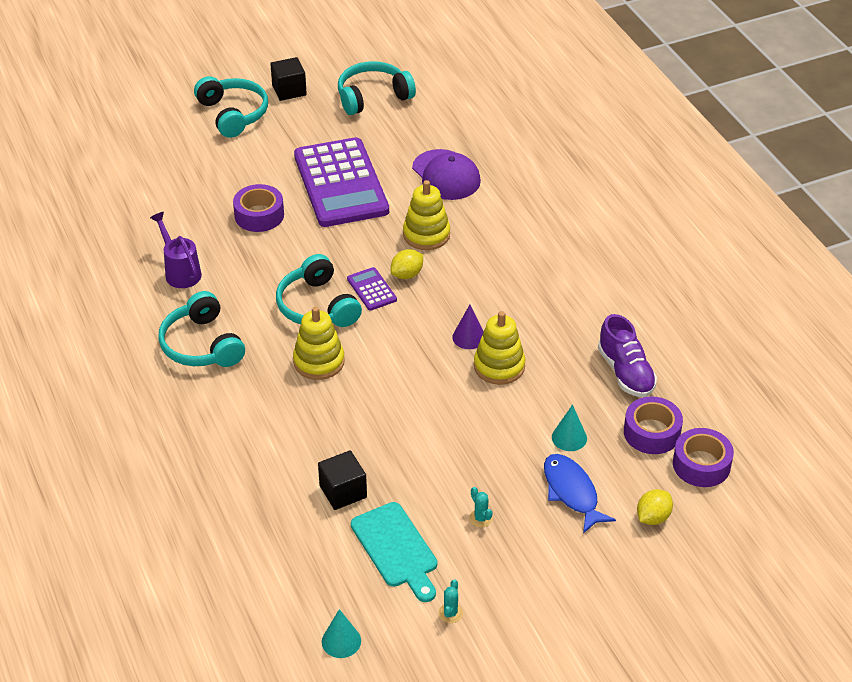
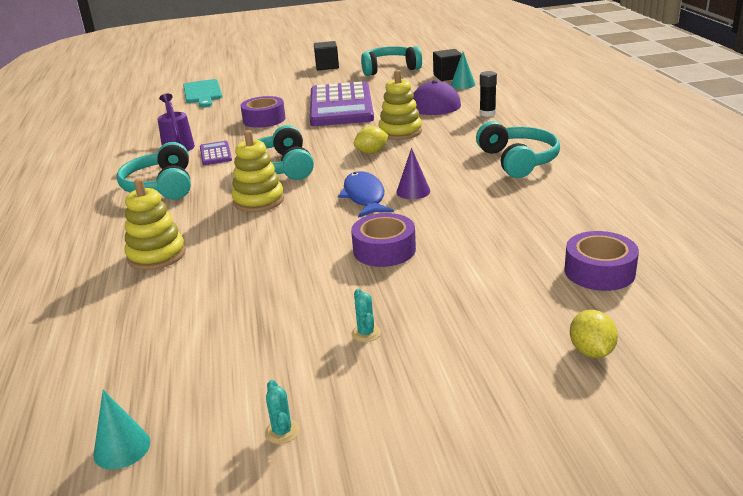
camera: 15 degrees right, 15 degrees down
turquoise headphones [194,76,268,138] -> turquoise headphones moved to [476,121,560,178]
black cube [318,450,367,510] -> black cube moved to [433,49,462,81]
purple calculator [347,267,397,311] -> purple calculator moved to [200,141,232,165]
turquoise cutting board [351,502,437,602] -> turquoise cutting board moved to [183,79,222,108]
turquoise cactus [438,579,463,623] -> turquoise cactus turned 45 degrees counterclockwise [265,380,300,444]
yellow stacking toy [474,311,525,385] -> yellow stacking toy moved to [125,178,186,270]
blue fish [544,454,616,534] -> blue fish moved to [338,171,394,218]
turquoise cone [552,405,587,451] -> turquoise cone moved to [451,52,476,89]
purple shoe [598,314,657,397] -> none
yellow lemon [637,489,673,525] -> yellow lemon turned 60 degrees counterclockwise [570,310,618,358]
purple tape [673,428,734,487] -> purple tape moved to [351,213,416,267]
none -> black glue stick [480,71,497,117]

